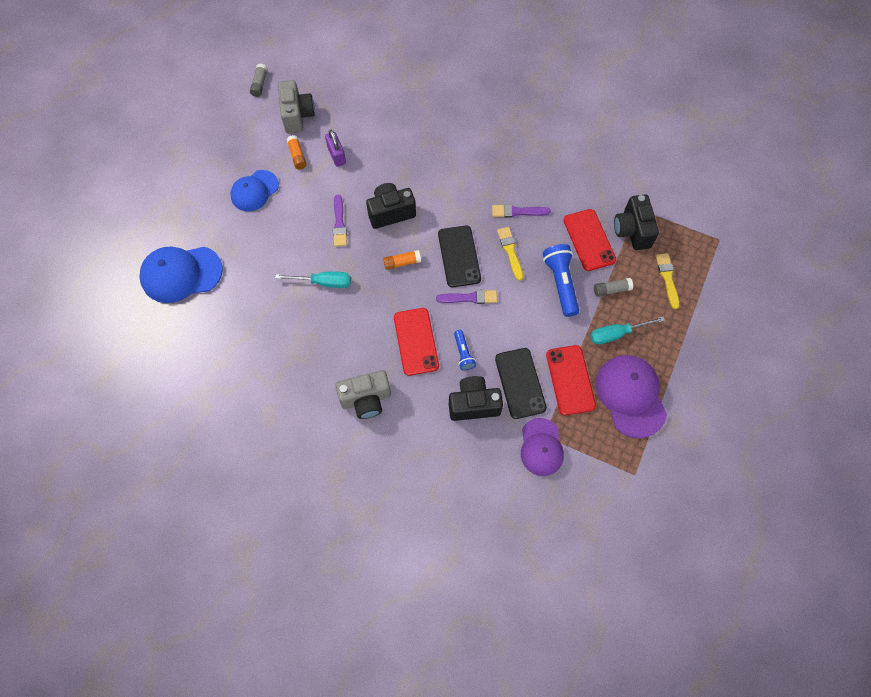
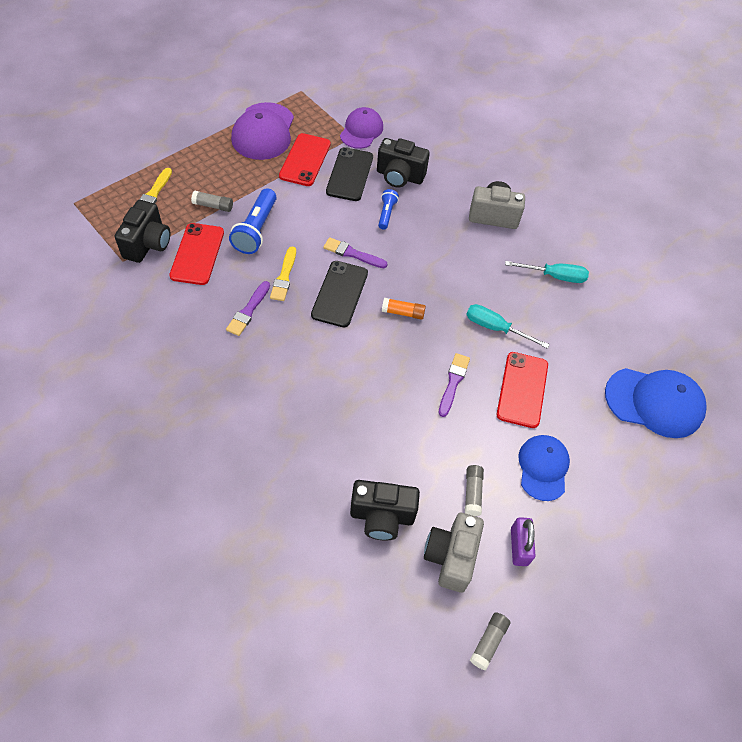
camera: 160 degrees left, 10 degrees down
blue cap [230,170,279,212] -> blue cap turned 60 degrees counterclockwise [518,435,570,501]
orange glue stick [287,135,306,170] -> grey glue stick [465,465,484,516]
purple padlock [325,130,346,167] -> purple padlock moved to [511,517,536,566]
black camera [366,183,416,229] -> black camera moved to [350,480,420,541]
red phone [394,308,439,376] -> red phone moved to [497,352,548,428]
purple brush [492,204,551,217] -> purple brush turned 90 degrees clockwise [226,281,270,336]
turquoise screwdriver [590,316,665,345] -> turquoise screwdriver moved to [505,261,589,283]

